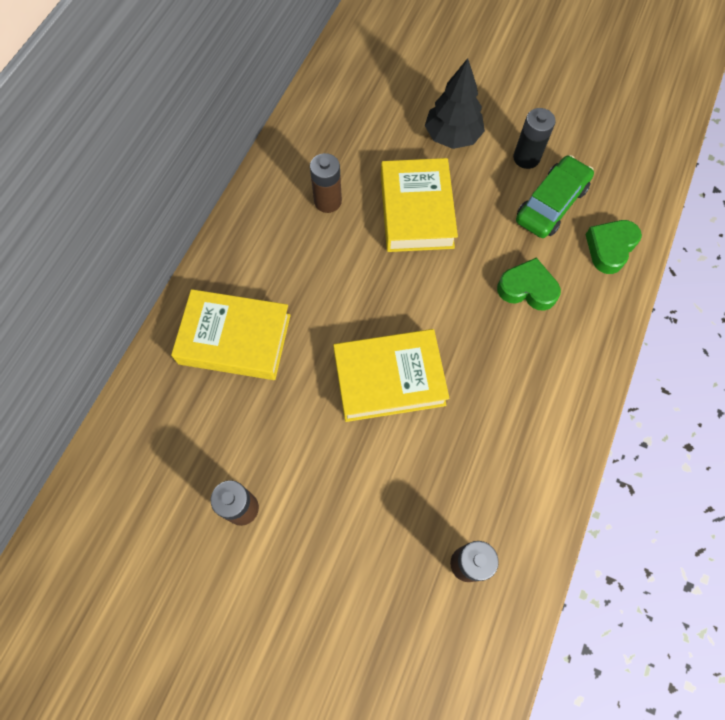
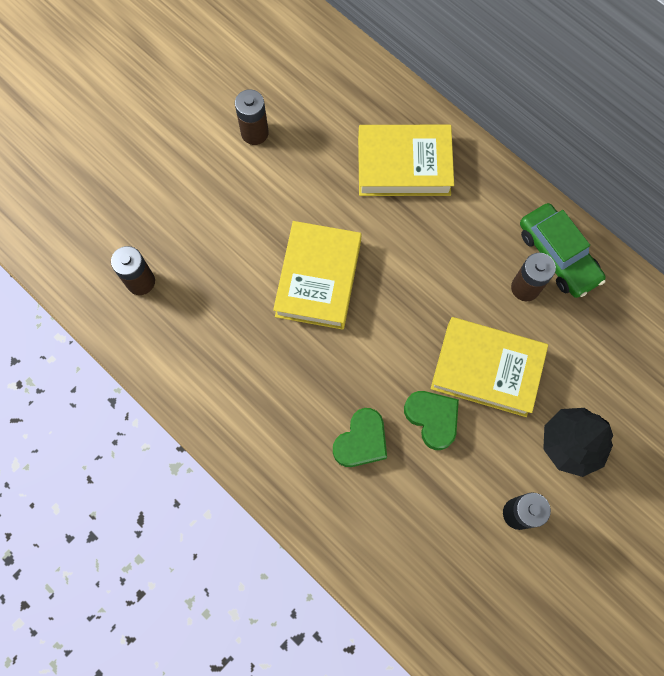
camera: 110 degrees right, 5 degrees up
yellow book [171,289,291,380] -> yellow book turned 60 degrees clockwise [358,125,454,196]
green car [516,155,594,238] -> green car moved to [520,203,606,298]
green heart [585,220,642,274] -> green heart moved to [404,391,459,450]

